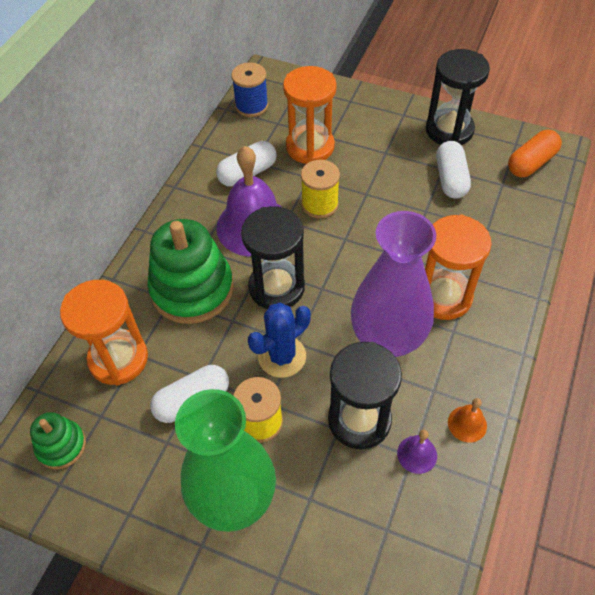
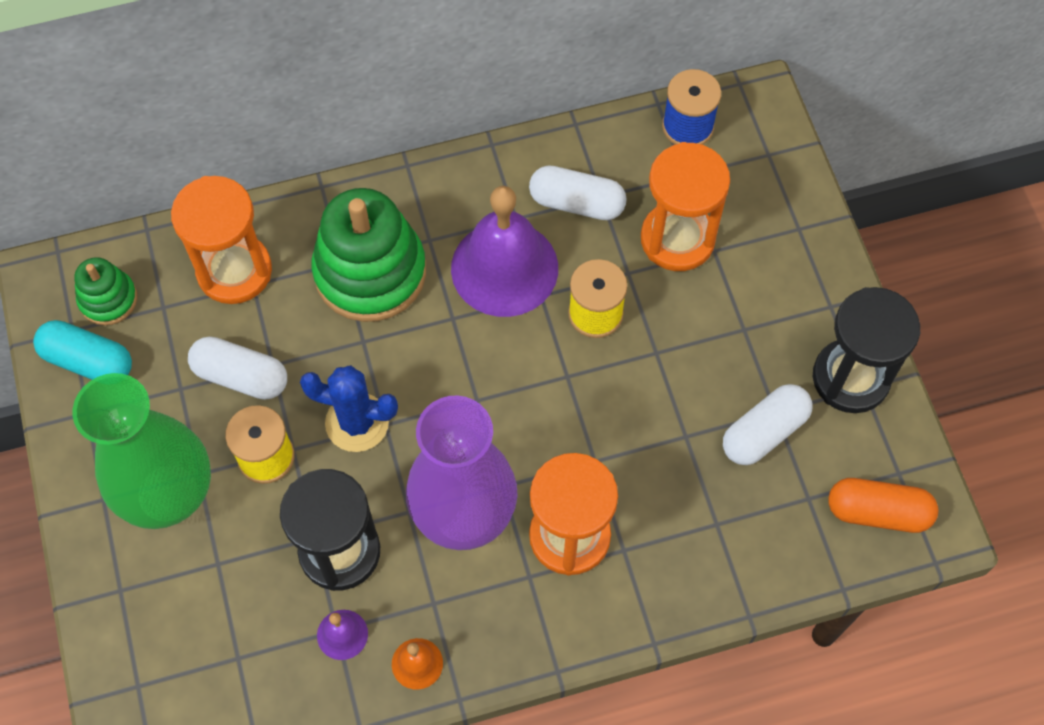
camera: 50 degrees right, 10 degrees up
black hourglass [241,206,305,309] -> none
none -> turquoise capsule [33,320,132,380]

